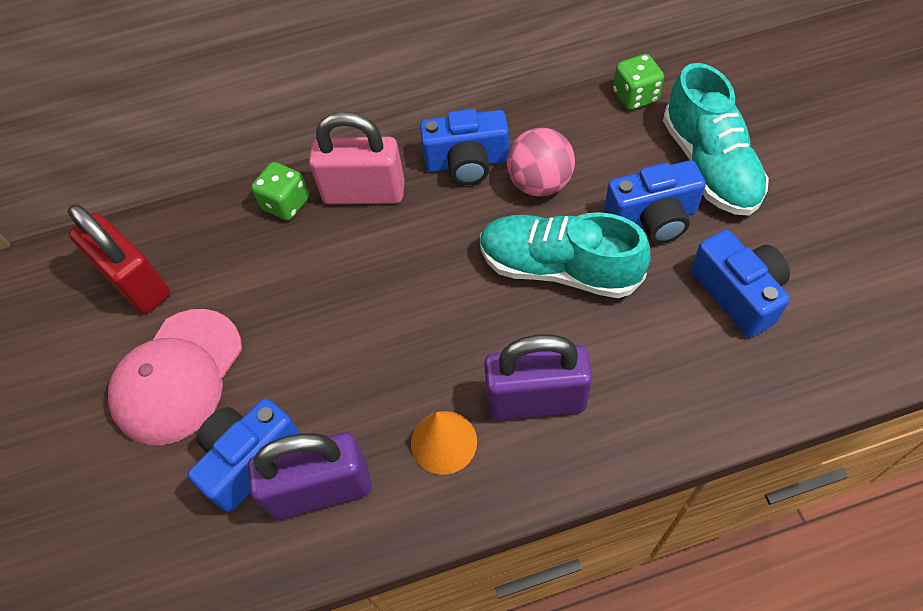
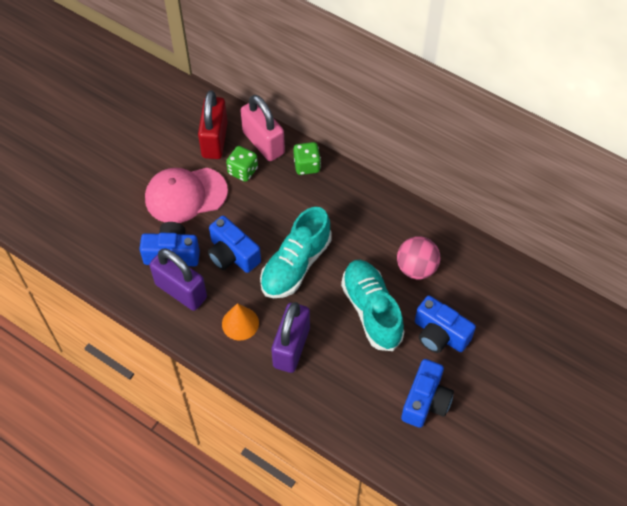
camera: 45 degrees right, 0 degrees up
pink padlock [309,111,405,204] -> pink padlock moved to [240,95,285,161]
blue camera [420,109,509,185] -> blue camera moved to [208,215,261,273]
purple padlock [484,335,592,420] -> purple padlock turned 60 degrees clockwise [271,302,310,373]
green dice [613,54,664,110] -> green dice moved to [226,146,258,182]
turquoise shoe [663,63,769,216] -> turquoise shoe moved to [260,207,332,298]

